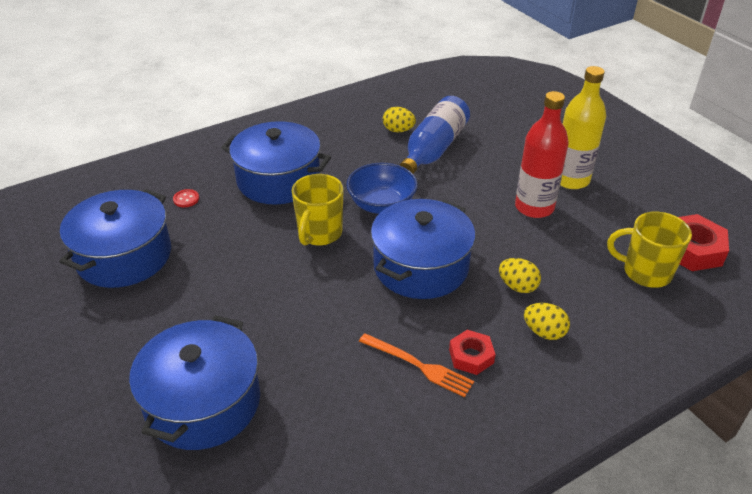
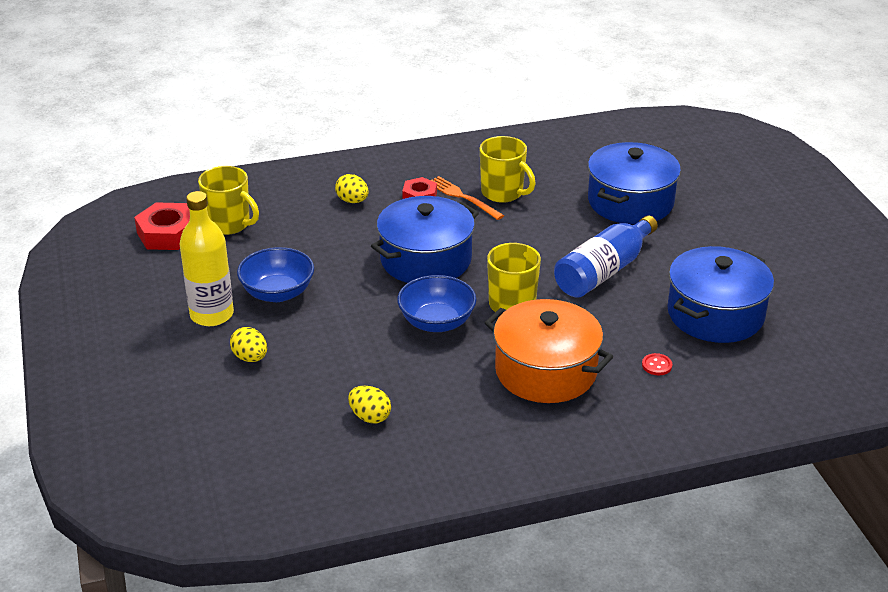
camera: 165 degrees left, 5 degrees down
blue pot [221,121,331,204] -> orange pot [485,299,613,403]
blue bottle [400,96,470,174] -> blue bottle moved to [554,215,658,298]
yellow egg [499,258,541,293] -> yellow egg moved to [230,327,267,362]
red bottle [515,91,569,218] -> blue bowl [237,247,314,302]
none -> yellow mug [480,136,535,203]

